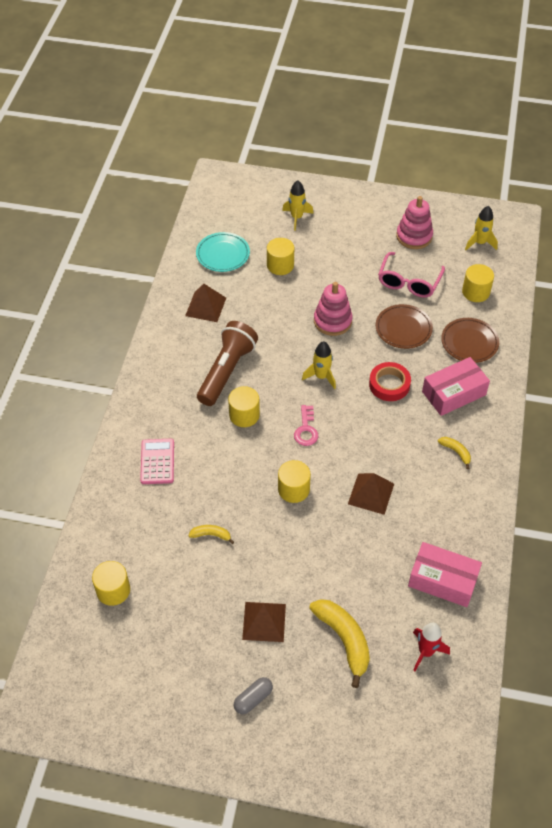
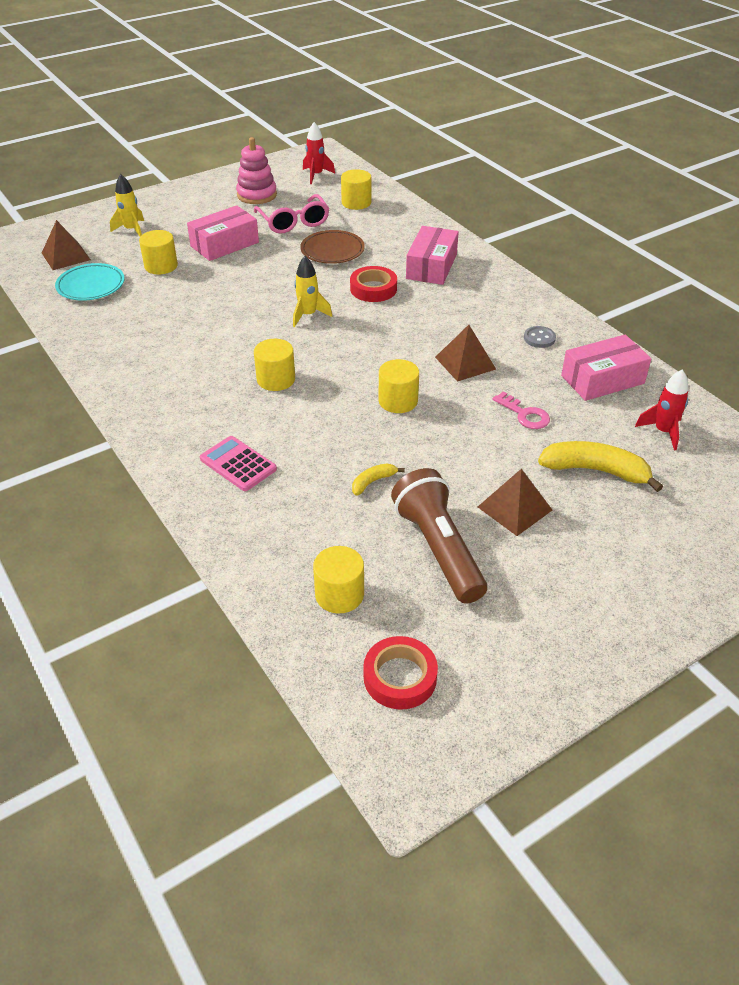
camera: 45 degrees left, 10 degrees down
brown pyramid [185,284,226,322] -> brown pyramid moved to [42,220,91,270]
brown flashlight [197,321,258,406] -> brown flashlight moved to [391,468,487,604]
grey capsule [234,677,273,714] -> none
pink key [294,405,318,446] -> pink key moved to [492,392,550,429]
pink stacking toy [314,282,353,336] -> none
yellow banana [438,437,471,469] -> none
brown plate [441,318,499,363] -> none
yellow rocket [465,206,498,250] -> red rocket [303,122,335,184]
none -> pink box [187,205,259,261]
none -> red tape [364,636,438,710]
none -> grey button [524,326,556,348]

